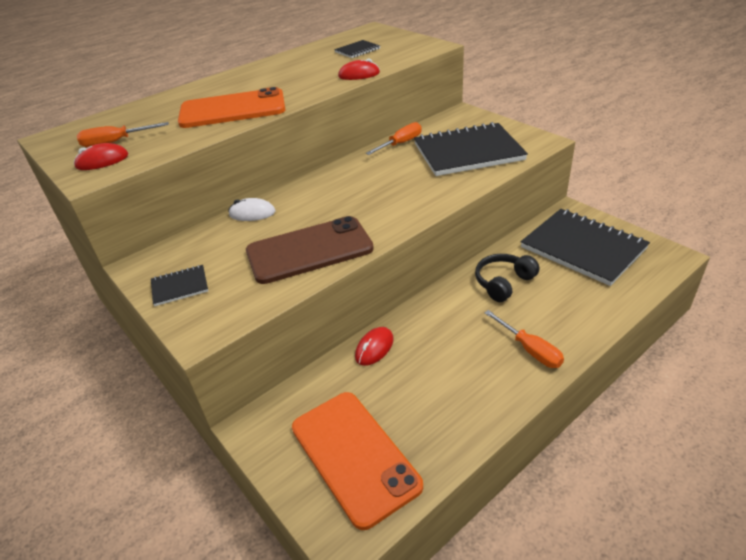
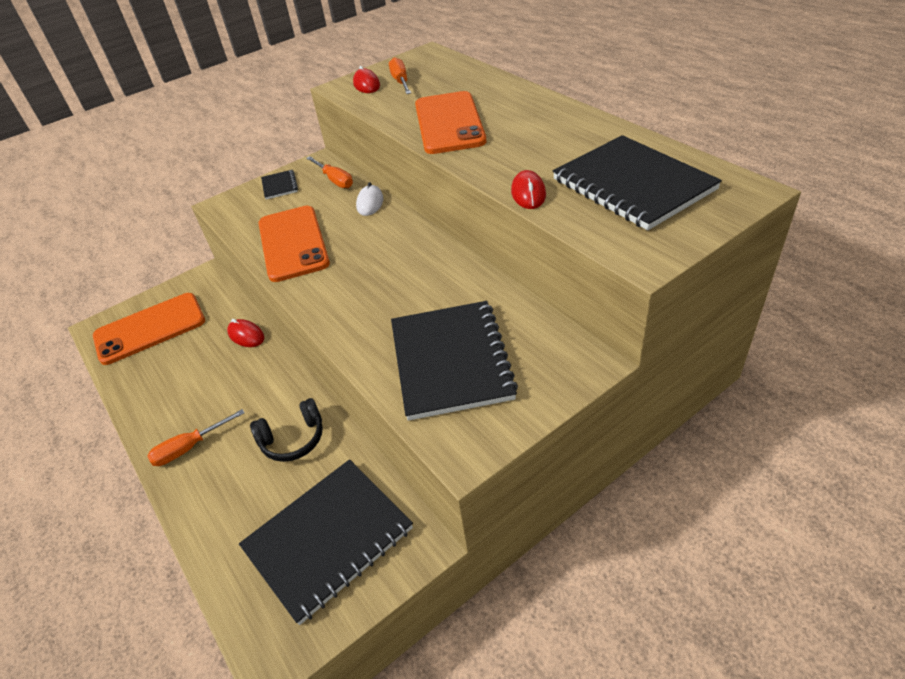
camera: 95 degrees right, 5 degrees up
brown phone [246,216,374,284] -> orange phone [259,206,330,282]
black notebook [334,40,380,58] -> black notebook [553,135,722,230], size x2.27
orange screwdriver [365,122,422,155] -> orange screwdriver moved to [306,156,353,188]
black headphones [475,254,539,302] -> black headphones turned 105 degrees clockwise [250,398,323,462]

